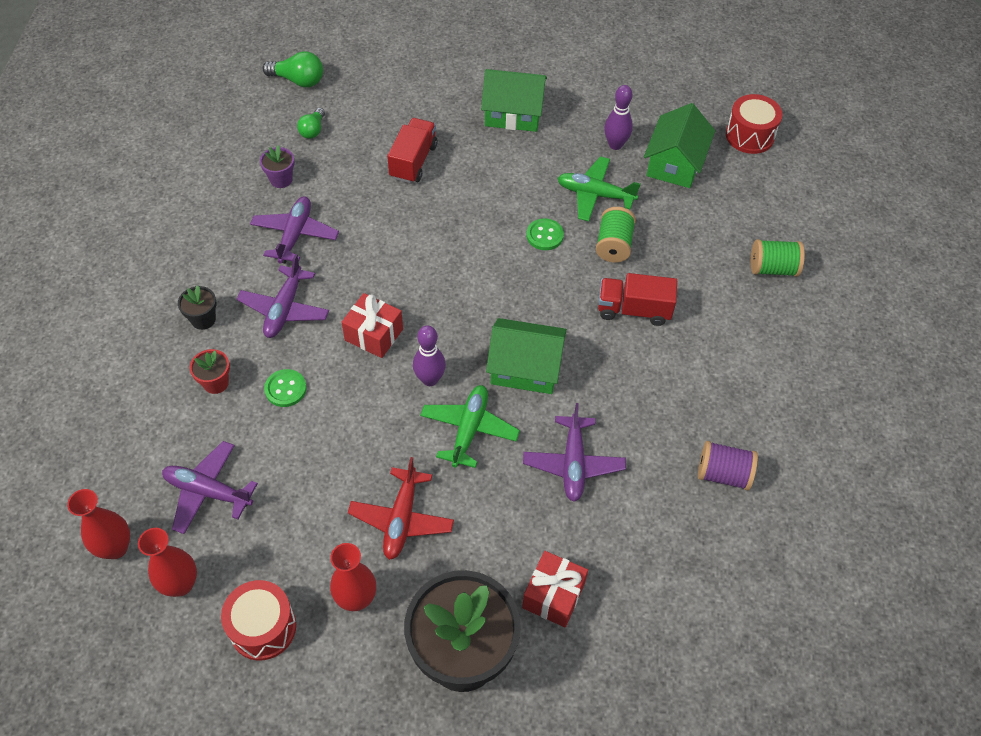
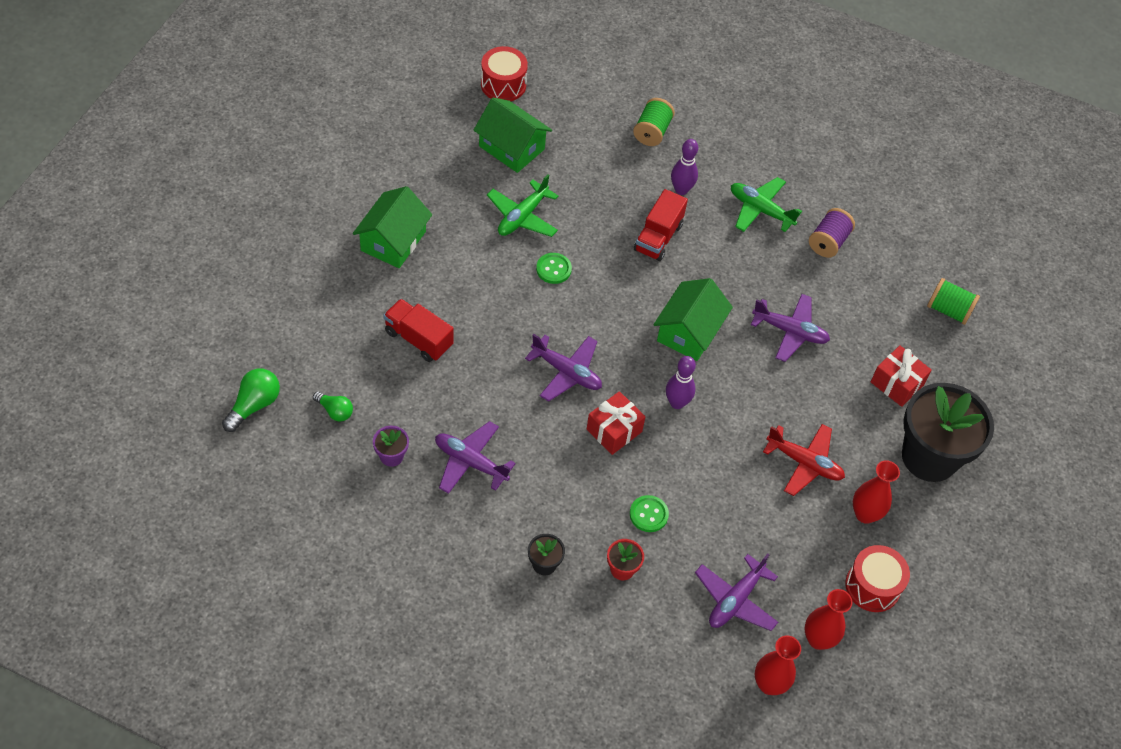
camera: 75 degrees left, 0 degrees up
purple plane [237,254,329,338] -> purple plane moved to [525,334,602,402]
green plane [420,385,520,468] -> green plane moved to [731,177,802,232]
green spool [596,207,636,262] -> green spool moved to [927,278,980,325]
purple bowling pin [604,85,633,150] -> purple bowling pin moved to [671,139,698,195]

